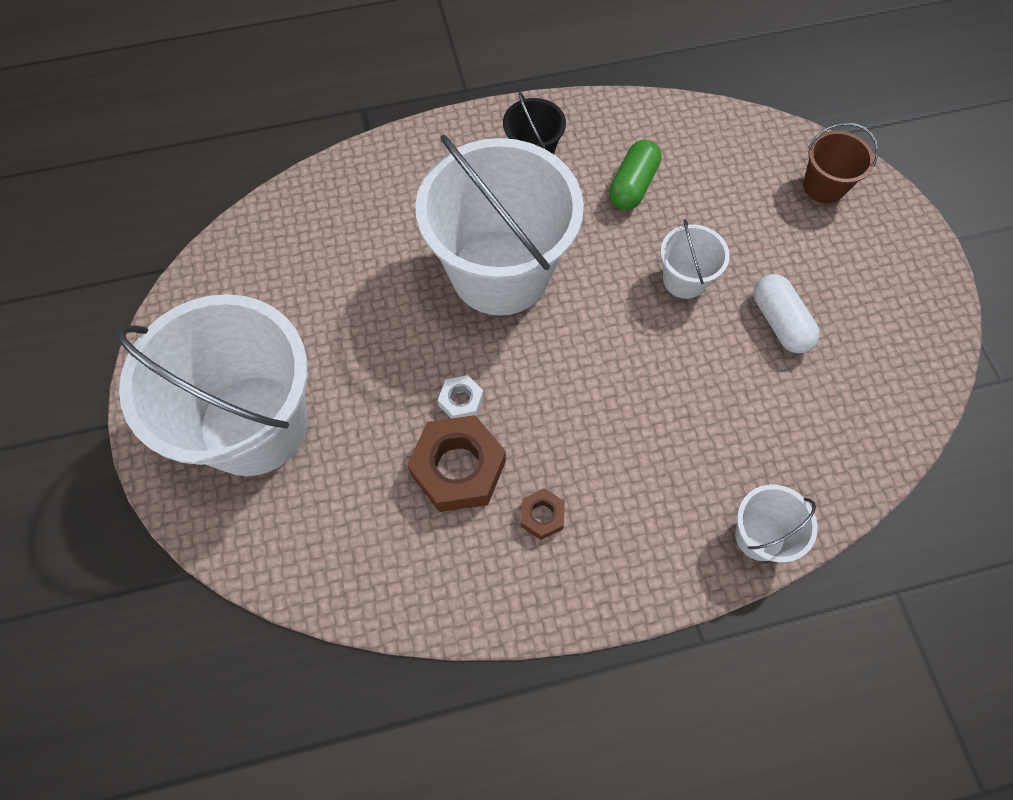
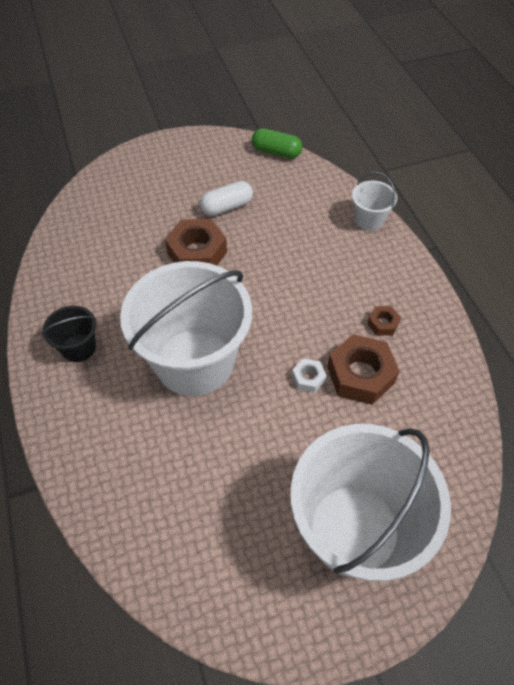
camera: 95 degrees left, 10 degrees down
green capsule [609,140,661,210] -> green capsule moved to [252,128,302,159]
white bucket [661,219,730,299] -> brown nut [165,219,227,266]
brown bucket [803,122,878,204] -> none

